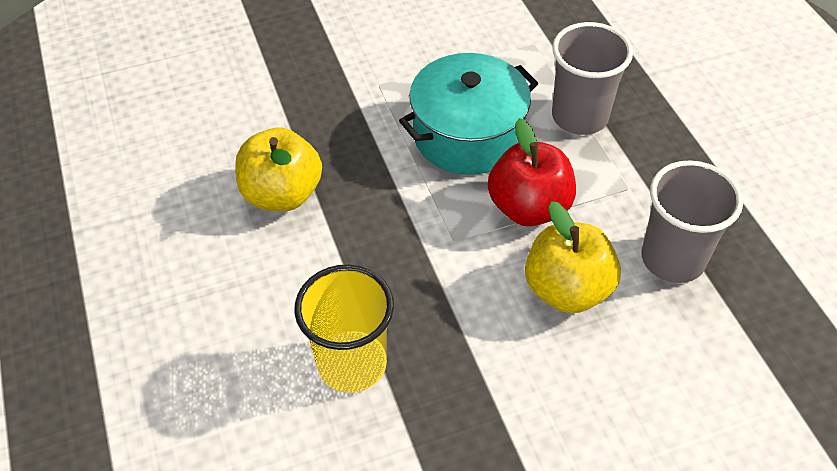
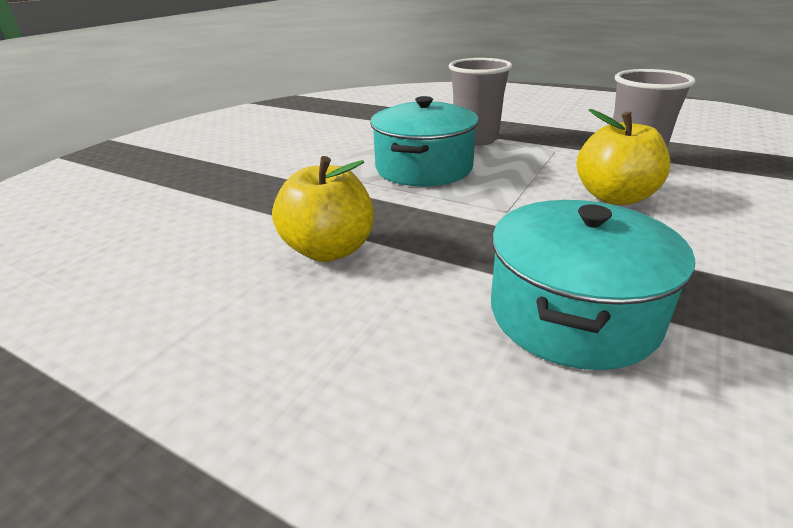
camera: 40 degrees left, 20 degrees down
yellow cup [294,264,394,393] -> turquoise pot [491,200,695,370]
red apple [488,118,576,226] -> none

